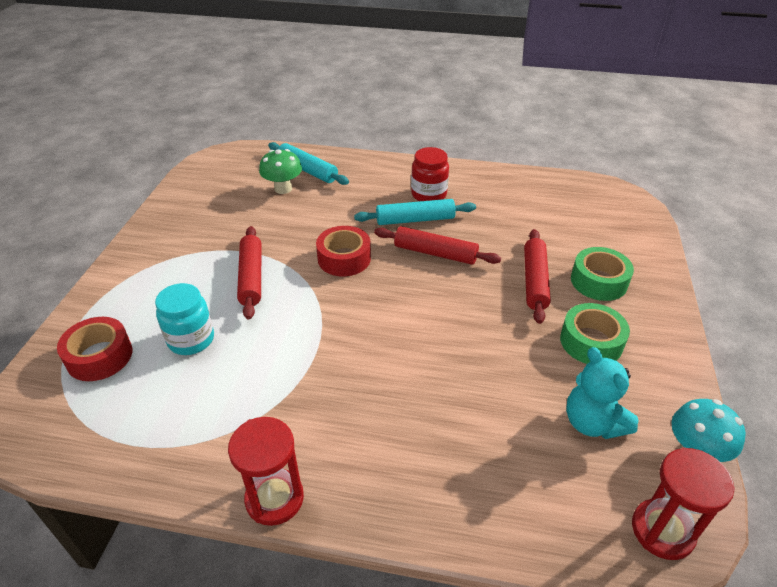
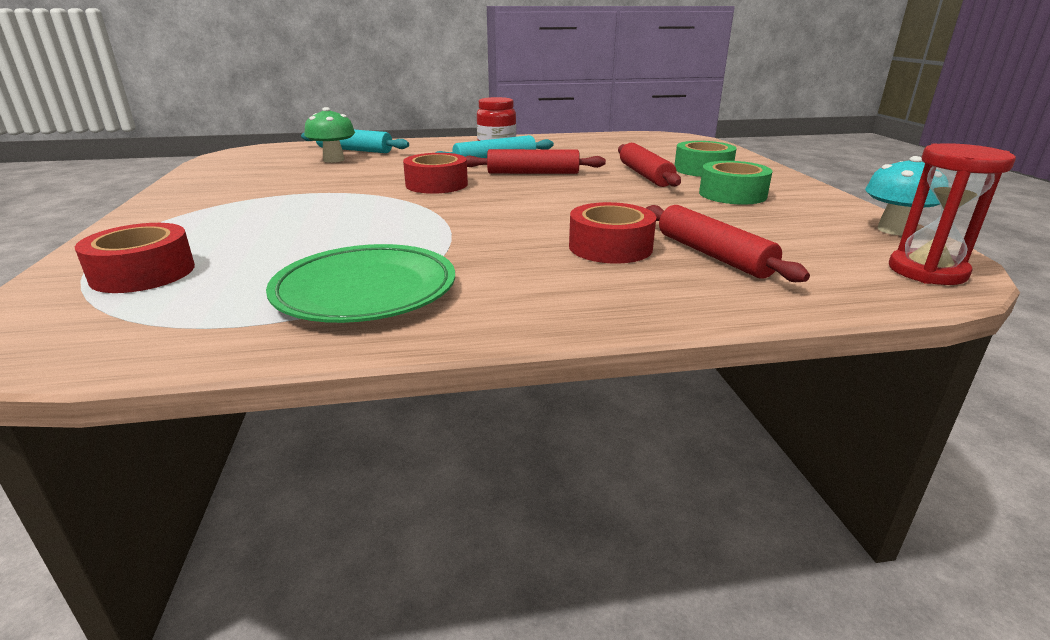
camera: 20 degrees left, 15 degrees down
turquoise jar [155,283,214,355] -> none
red hourglass [228,417,304,526] -> none
red rolling pin [237,226,262,320] -> red rolling pin moved to [646,205,810,282]
turquoise teddy bear [566,347,639,439] -> none
none -> green plate [266,244,455,323]
none -> red tape [569,202,656,264]

